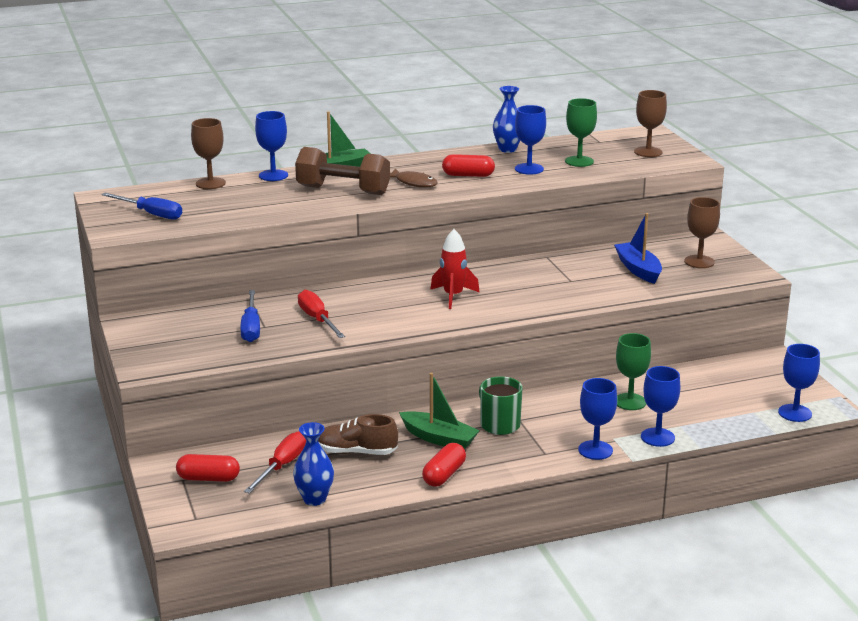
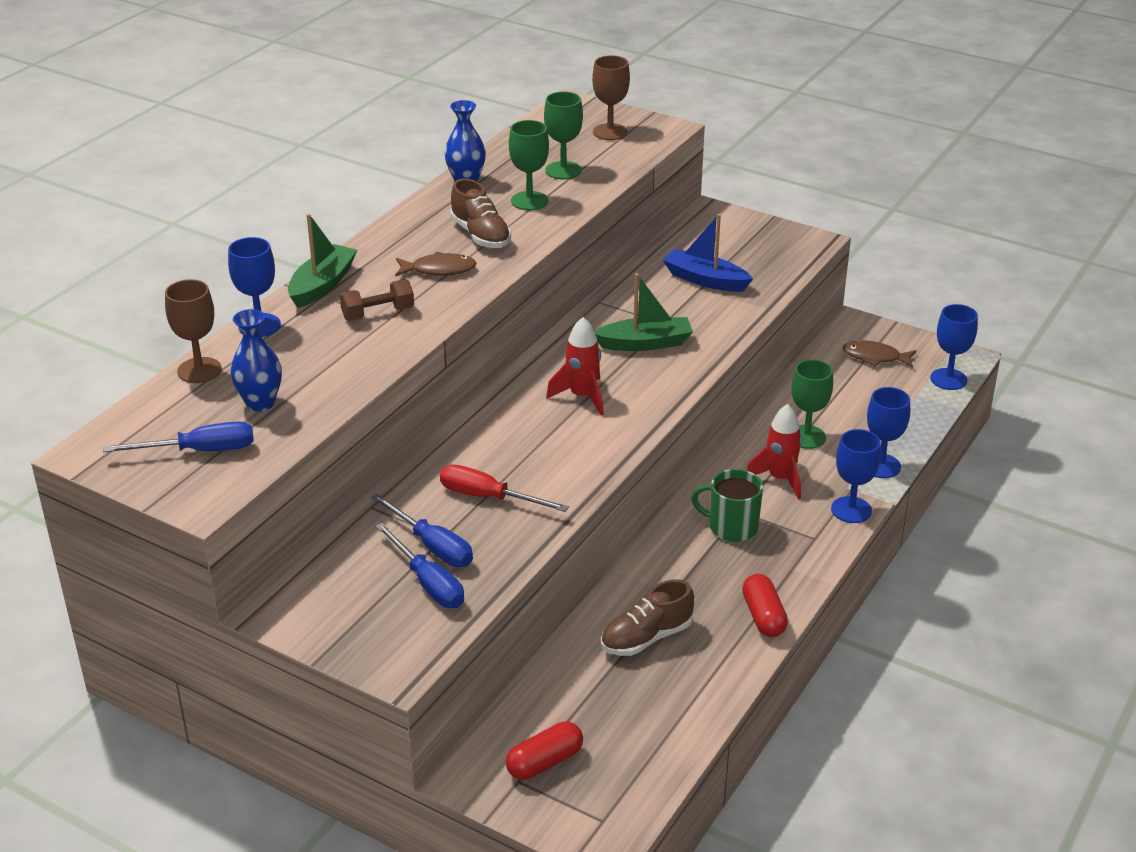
camera: 40 degrees left, 10 degrees up
red screwdriver [244,431,306,493] -> none
blue vase [293,422,334,506] -> blue vase moved to [230,309,282,411]
brown dumbbell [295,147,390,195] -> brown dumbbell [340,279,414,321], size x0.56
green boat [399,373,480,449] -> green boat moved to [594,273,693,351]
red capsule [442,154,495,177] -> brown shoe [450,179,511,248]
blue goblet [515,105,546,175] -> green goblet [509,120,549,210]
brown goblet [684,197,720,268] -> none
none -> blue screwdriver [375,523,464,608]
none -> red rocket [746,404,802,500]
none -> brown fish [843,341,916,368]

